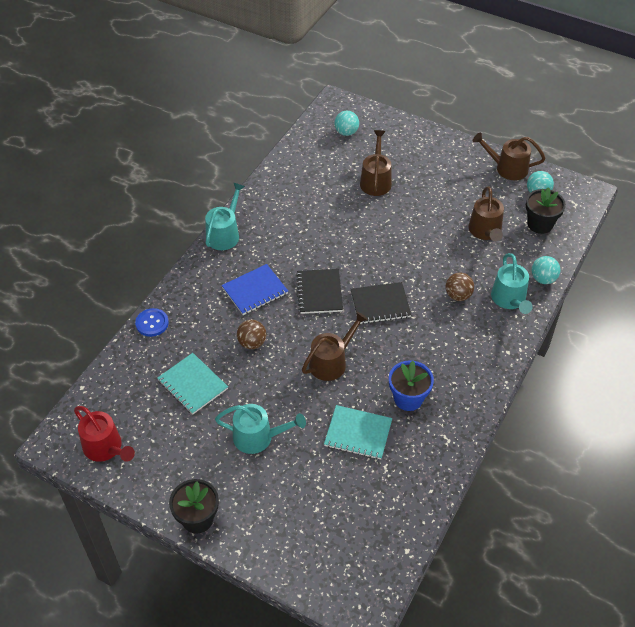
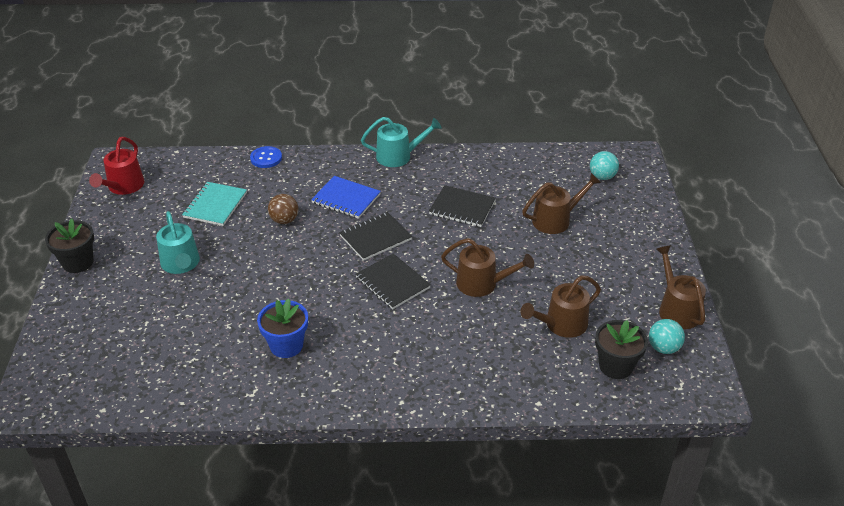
camera: 60 degrees right, 10 degrees down
brown watering can [302,312,368,381] -> brown watering can moved to [441,238,534,297]
turquoise notebook [324,405,392,460] -> none
brown ball [446,273,474,301] -> none
turquoise watering can [491,253,533,314] -> none
turquoise ball [532,256,561,284] -> none
none -> black notebook [429,185,496,227]

